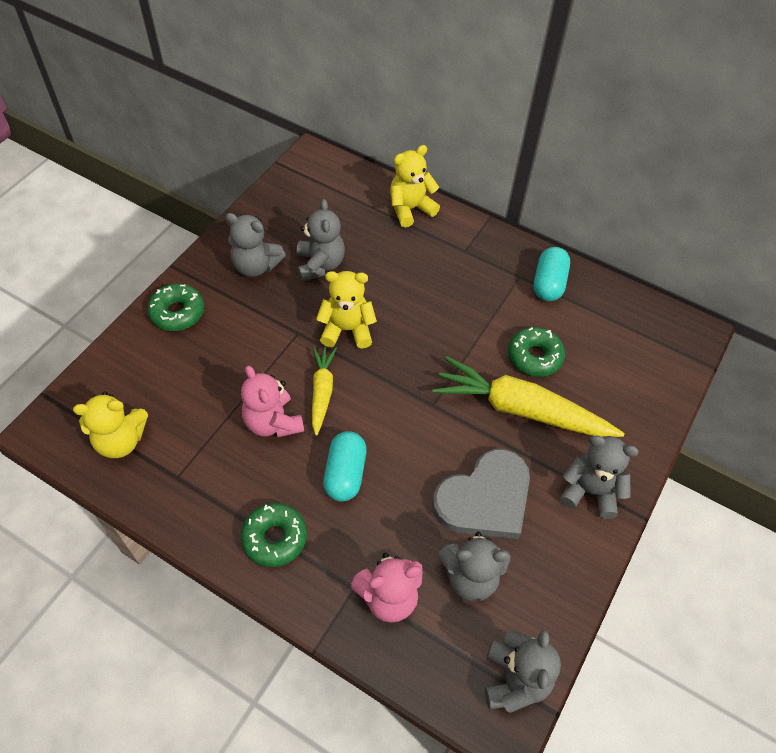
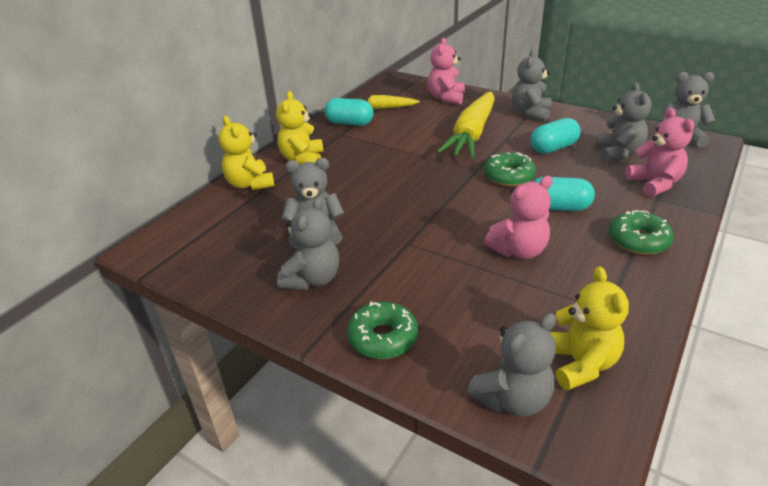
camera: 85 degrees left, 20 degrees down
yellow carrot [312,346,337,436] -> yellow carrot moved to [354,95,419,109]
yellow teddy bear [316,271,377,349] -> yellow teddy bear moved to [276,91,323,165]
grey heart [432,449,530,539] -> turquoise capsule [530,118,580,154]
green donut [508,327,565,377] -> green donut moved to [484,152,536,187]
none -> pink teddy bear [428,38,465,105]
none -> grey teddy bear [467,313,556,416]

